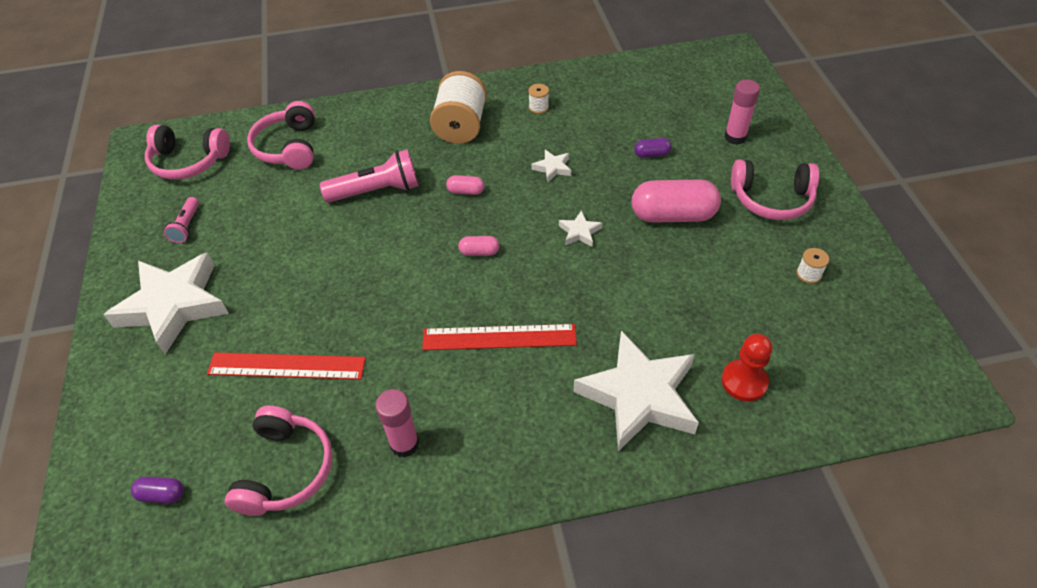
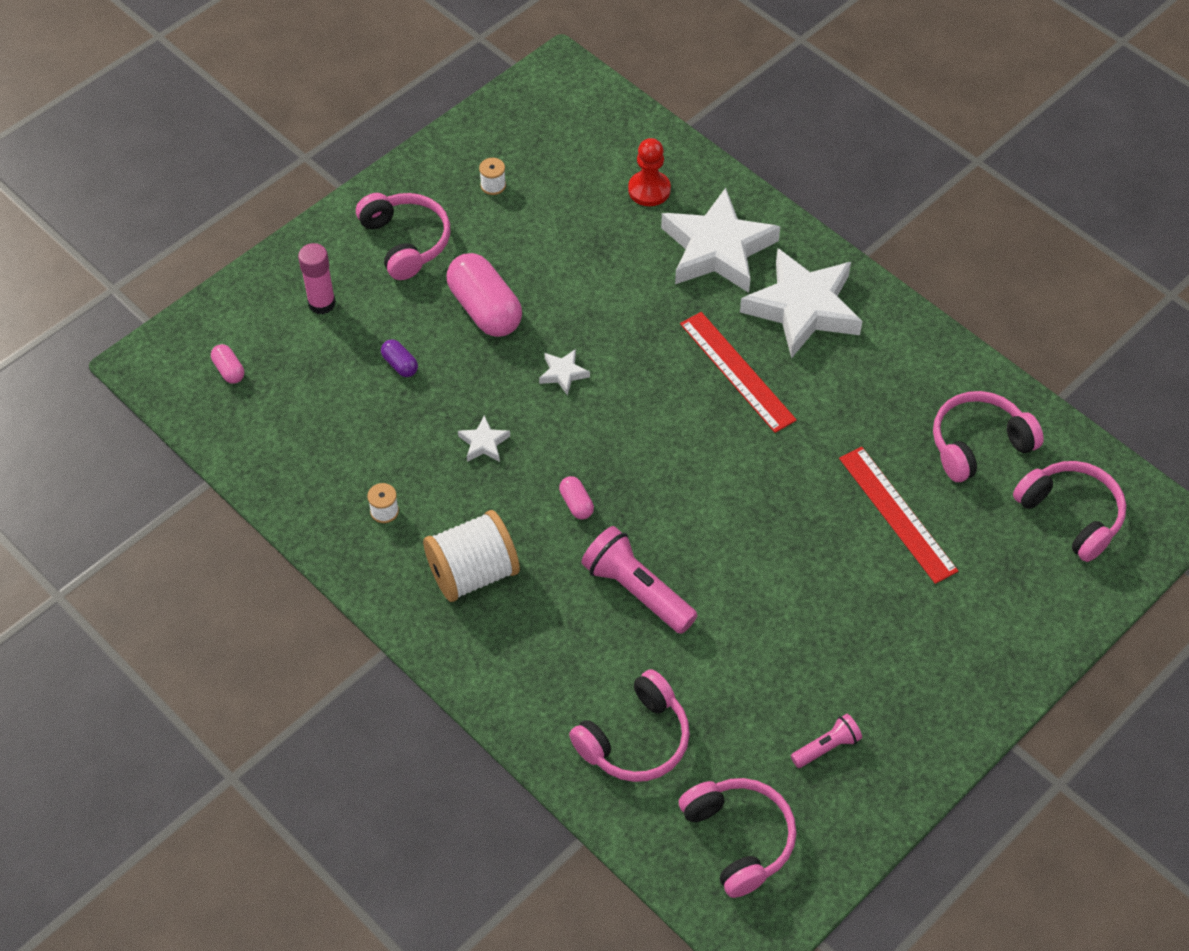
camera: 125 degrees left, 5 degrees up
white star [104,253,229,354] -> white star moved to [740,248,863,359]
purple capsule [131,477,183,503] -> pink headphones [1013,461,1126,562]
pink glue stick [375,389,419,458] -> none
pink capsule [458,236,500,256] -> pink capsule moved to [211,344,244,384]

